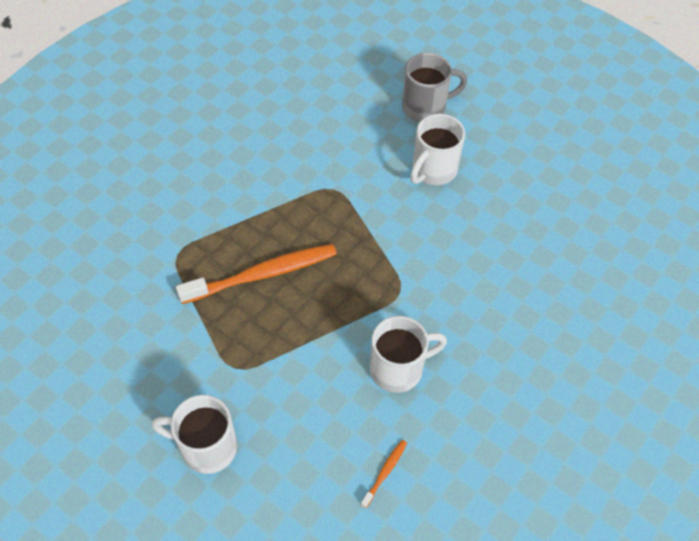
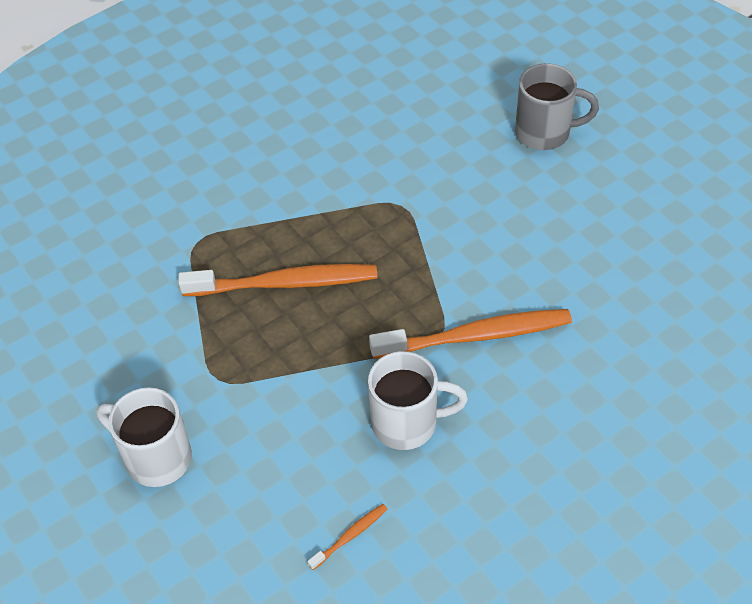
camera: 20 degrees right, 5 degrees down
white mug [410,113,465,185] -> none
none -> orange toothbrush [369,309,572,359]

